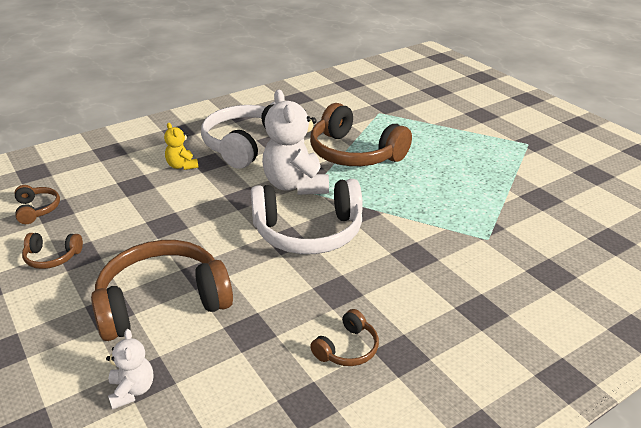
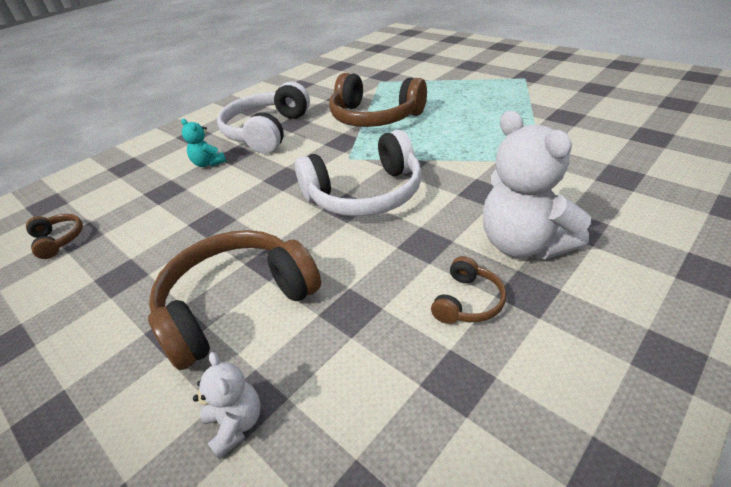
camera: 10 degrees left, 5 degrees up
brown headphones [22,233,83,269] -> none
yellow teddy bear [164,123,198,170] -> turquoise teddy bear [181,119,226,167]
white teddy bear [262,90,329,195] -> white teddy bear moved to [483,110,591,259]

